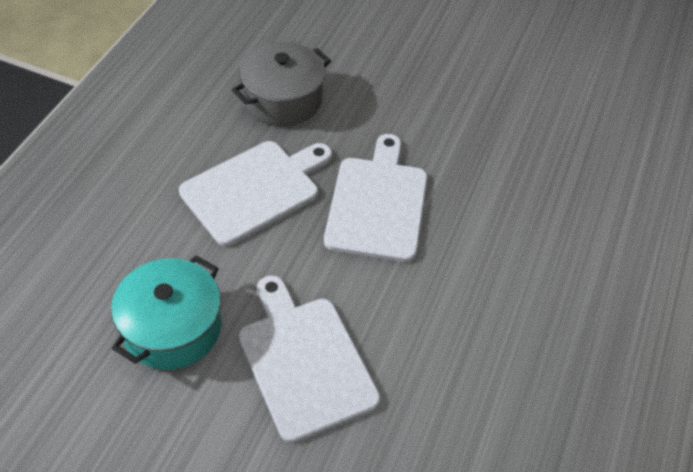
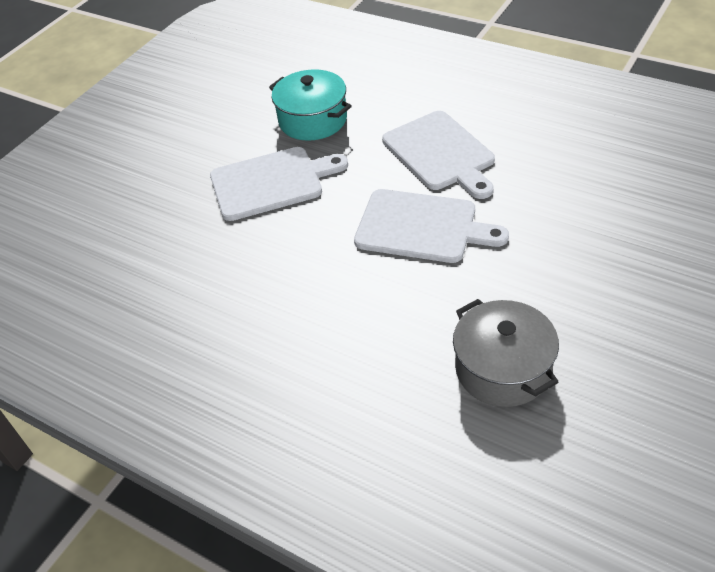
camera: 105 degrees right, 5 degrees down
grey pot [232,41,331,126] -> grey pot moved to [453,299,559,407]

